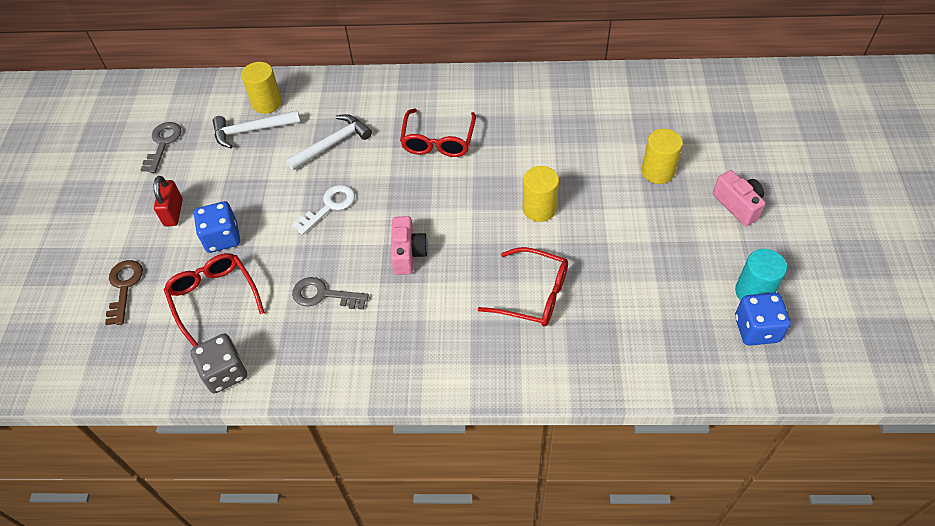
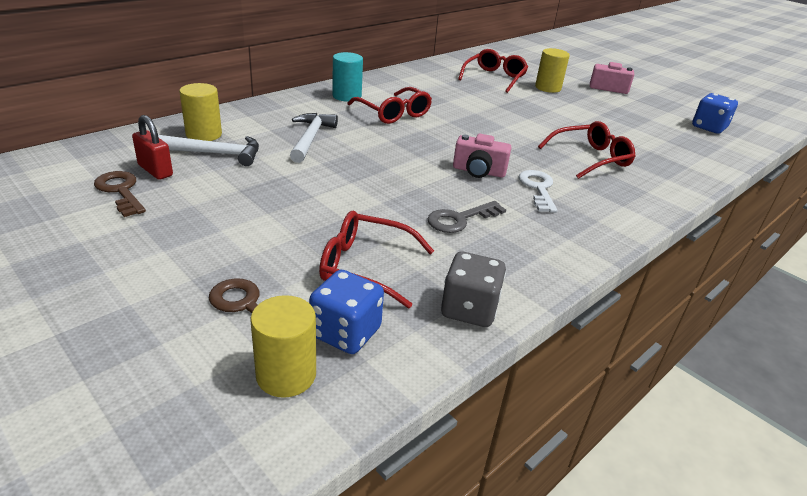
camera: 50 degrees left, 20 degrees down
grey key [141,122,182,173] -> brown key [94,171,146,217]
red padlock [154,176,183,227] -> red padlock moved to [132,115,173,180]
blue dice [194,201,240,253] -> blue dice moved to [309,269,384,354]
white hammer [213,110,301,148] -> white hammer turned 120 degrees counterclockwise [158,135,259,166]
white key [292,185,355,235] -> white key moved to [519,170,558,213]
pink camera [391,216,428,275] -> pink camera turned 150 degrees clockwise [453,134,512,178]
yellow cylinder [523,166,559,222] -> yellow cylinder moved to [251,295,316,398]
turquoise cylinder [735,249,787,301] -> turquoise cylinder moved to [332,52,363,102]
none -> red glasses [458,49,528,93]

